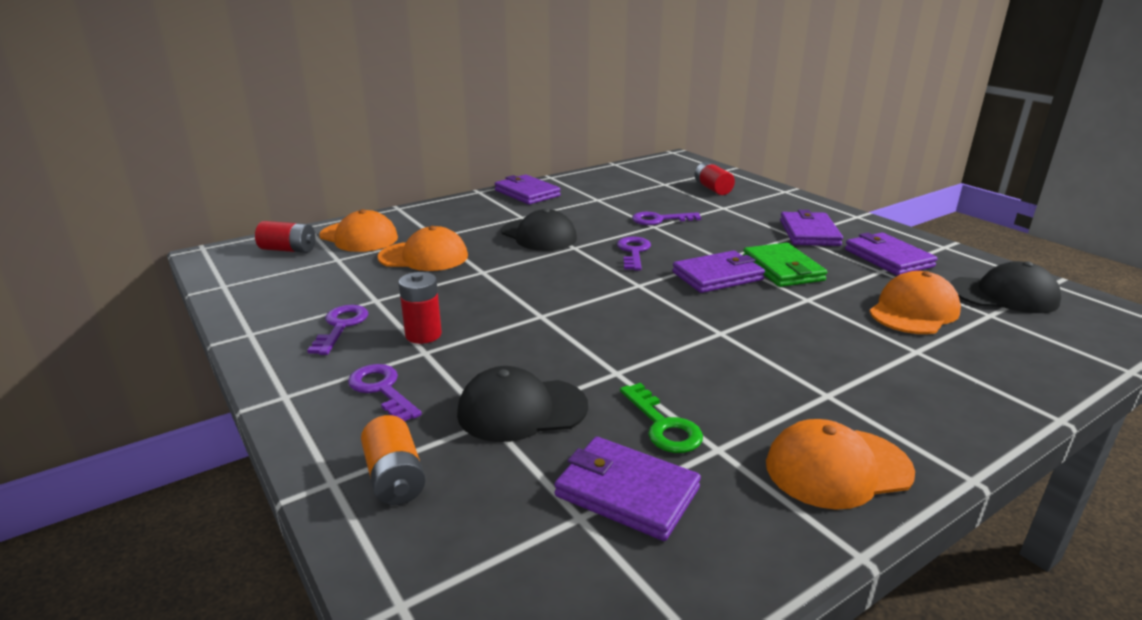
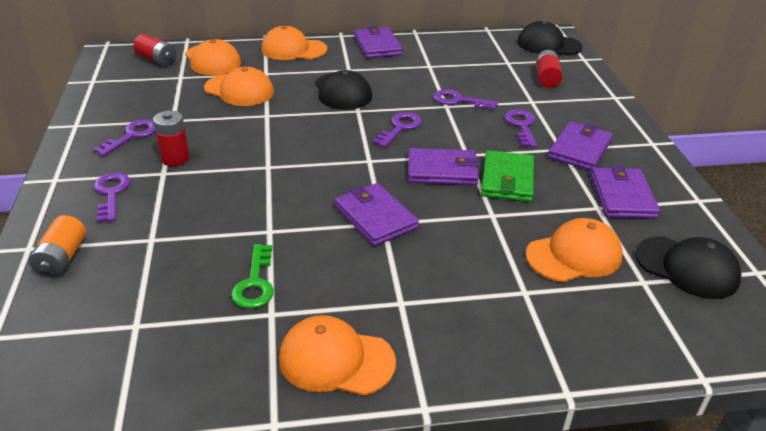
camera: 25 degrees right, 10 degrees up
black cap [457,366,588,442] -> black cap moved to [517,21,583,56]
purple wallet [554,437,701,541] -> purple wallet moved to [335,183,419,246]
none -> orange cap [261,26,327,60]
none -> purple key [505,109,537,147]

